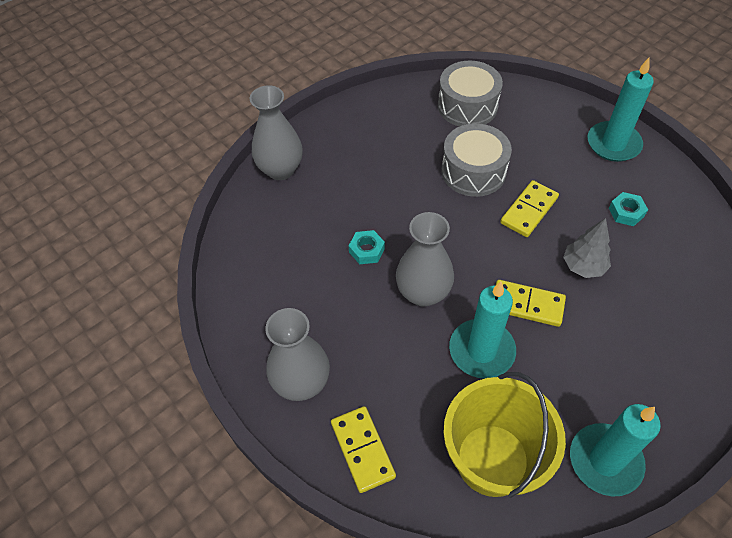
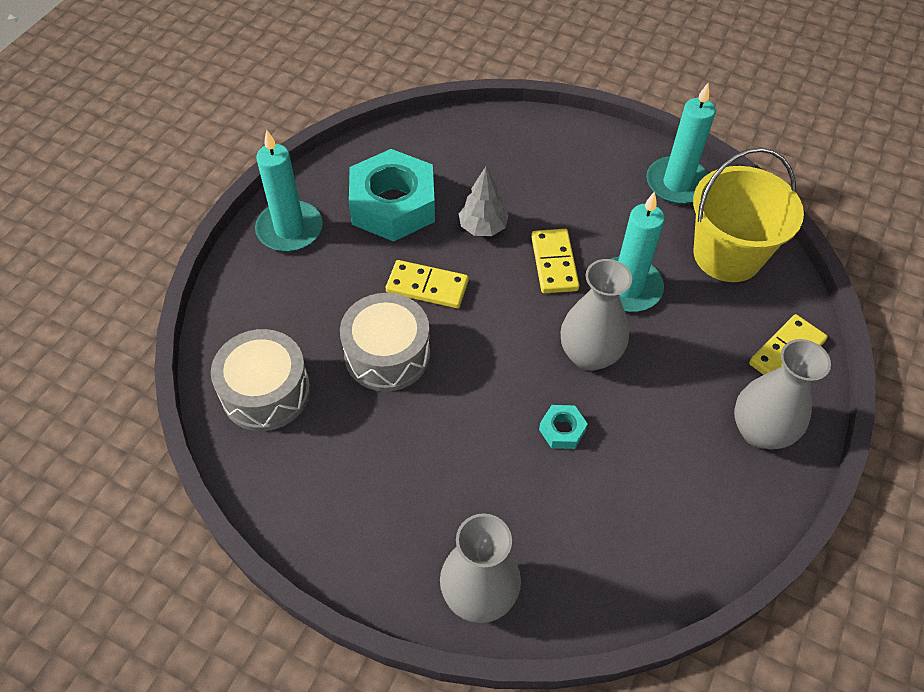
camera: 115 degrees left, 0 degrees up
turquoise nut [609,192,648,226] -> turquoise nut [349,149,435,242], size x2.40

